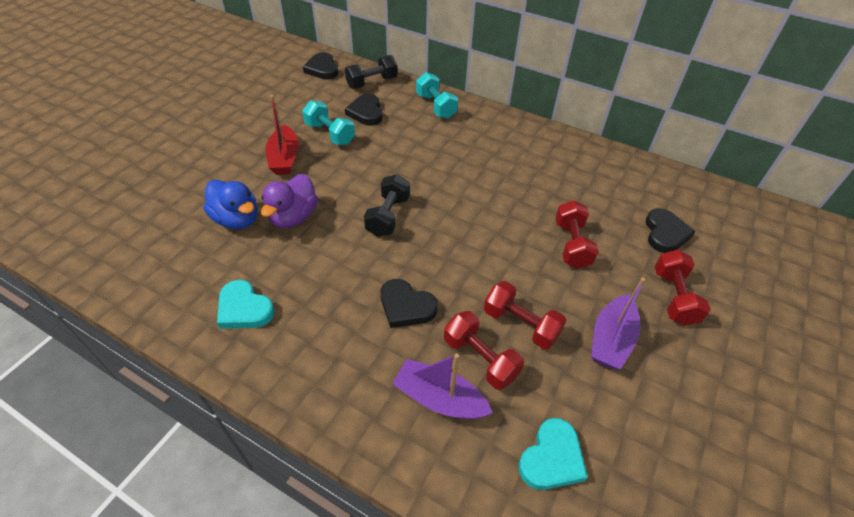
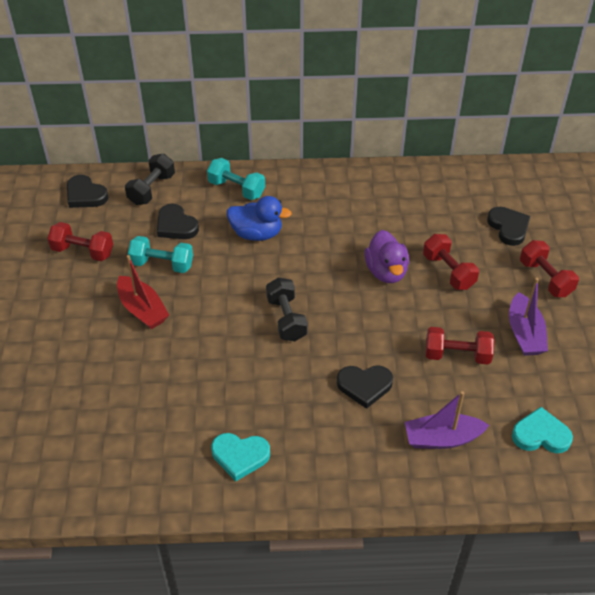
camera: 30 degrees left, 0 degrees up
blue duck [203,180,257,229] -> blue duck moved to [227,196,292,241]
purple duck [261,174,318,228] -> purple duck moved to [364,230,409,283]
red dumbbell [444,311,524,390] -> red dumbbell moved to [47,222,113,261]
turquoise heart [518,418,588,490] -> turquoise heart turned 90 degrees counterclockwise [512,407,573,453]

